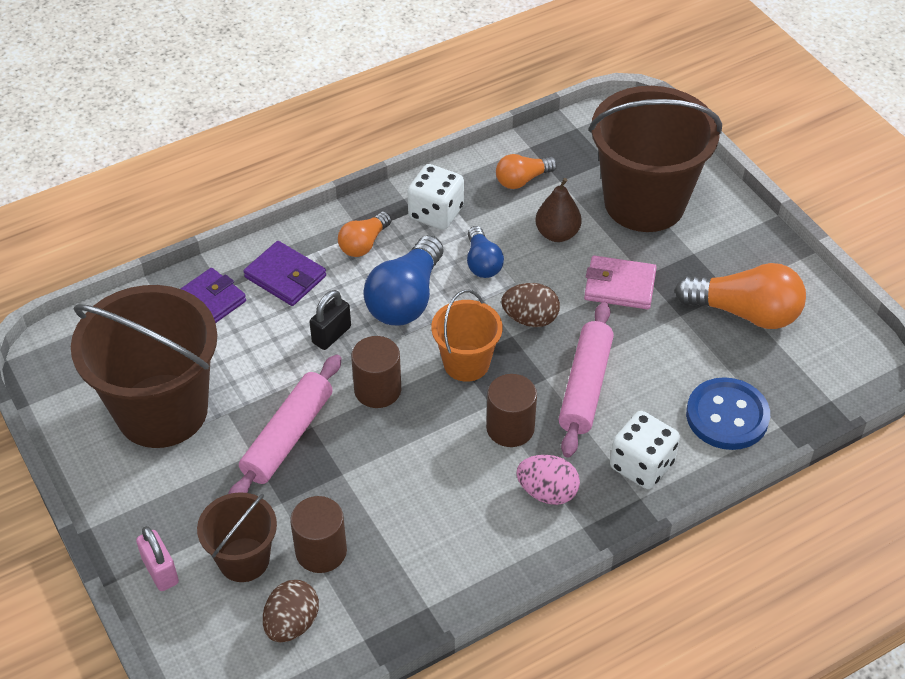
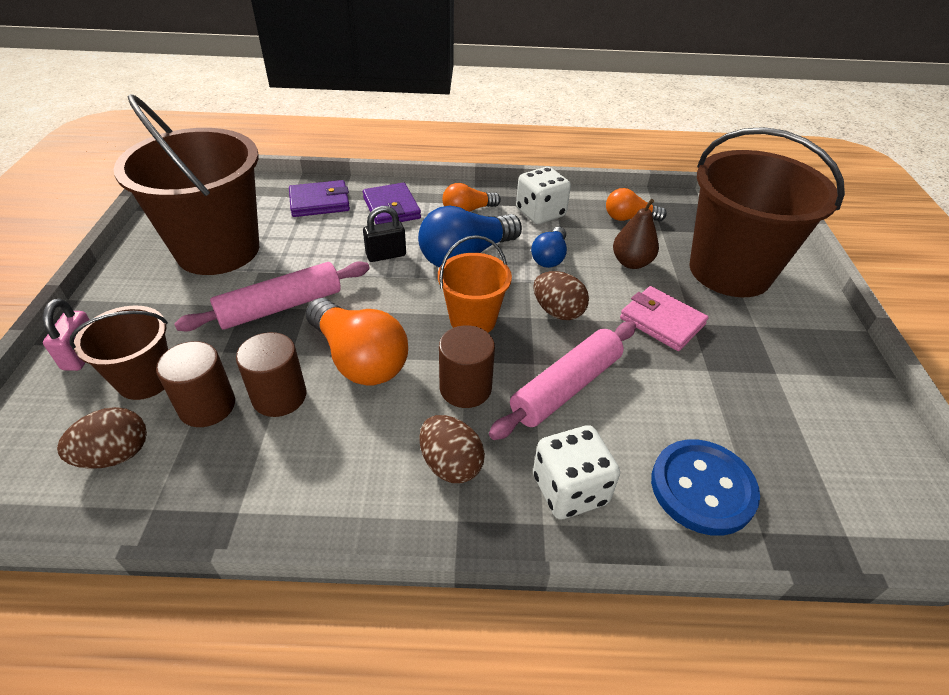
camera: 30 degrees right, 5 degrees down
brown cylinder [351,336,401,408] -> brown cylinder moved to [236,332,306,417]
pink egg [516,455,580,505] -> brown egg [419,415,485,483]
orange light bulb [675,263,806,329] -> orange light bulb moved to [306,298,408,386]

